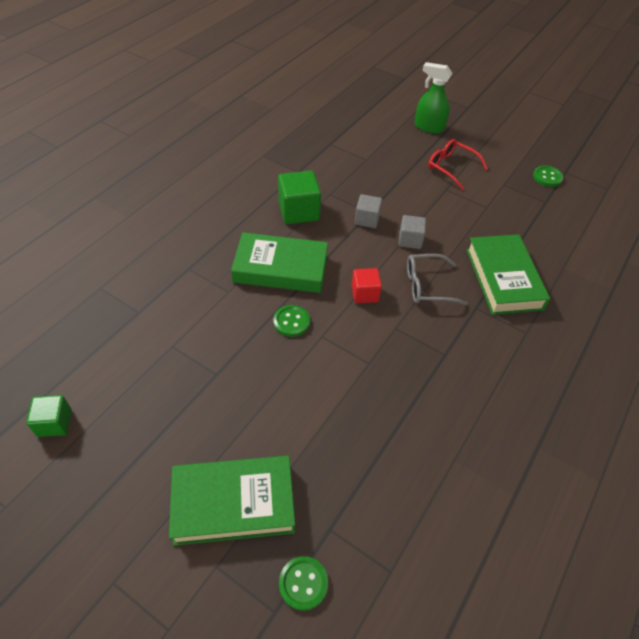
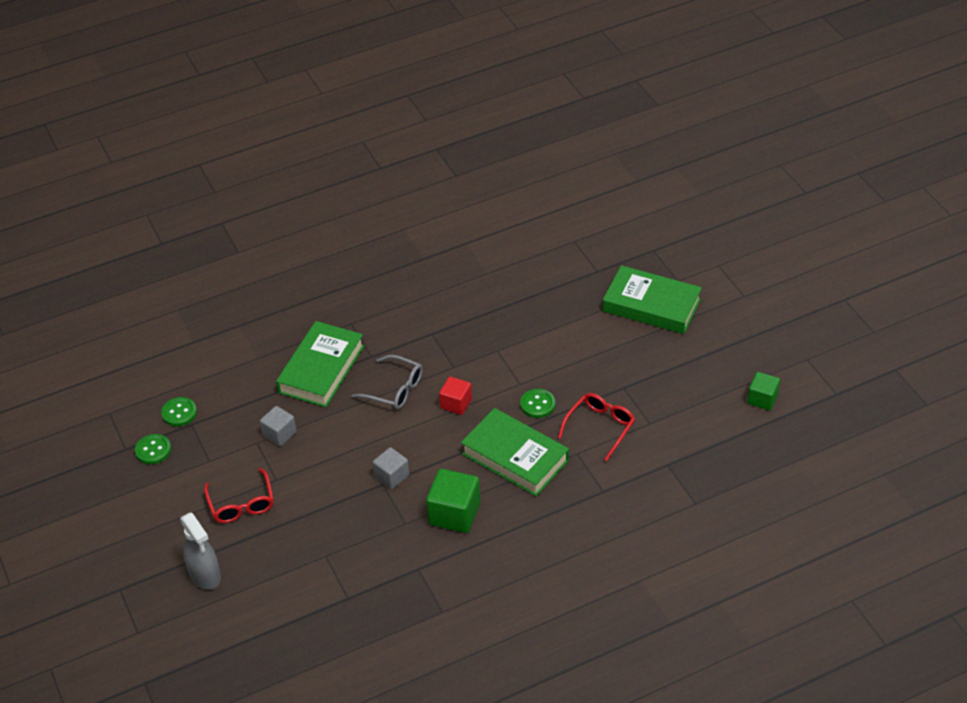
camera: 145 degrees left, 5 degrees down
green button [279,556,328,611] -> green button moved to [161,397,197,426]
grey cube [399,215,426,249] -> grey cube moved to [260,406,297,446]
green spray bottle [415,62,452,134] -> grey spray bottle [180,512,221,590]
none -> red glasses [558,393,635,461]

